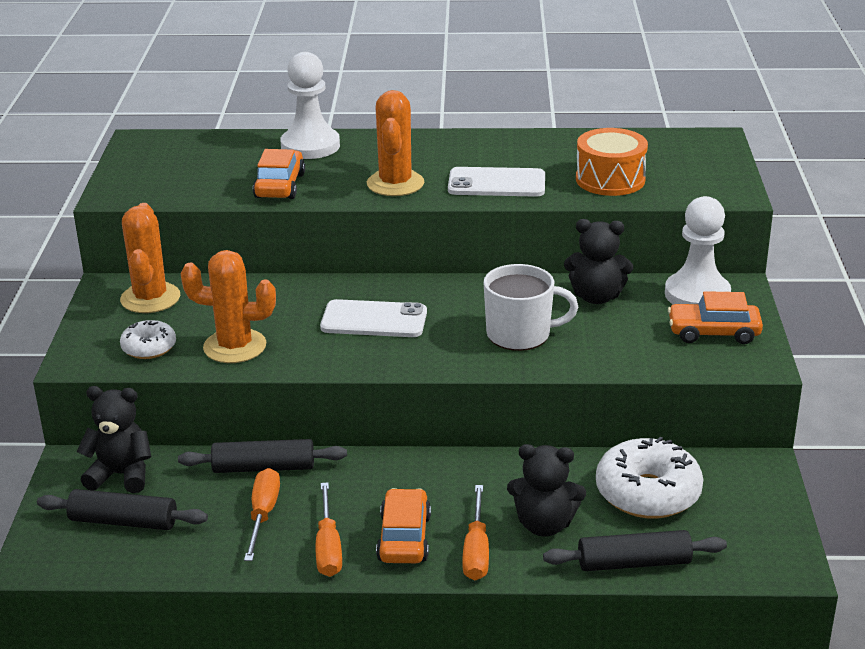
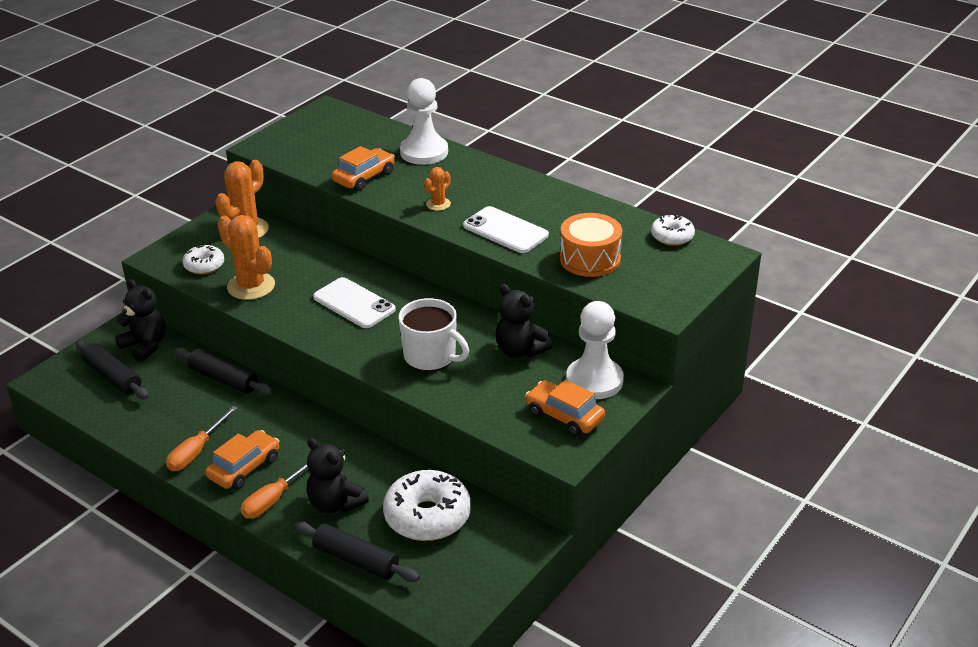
camera: 35 degrees right, 5 degrees up
orange screwdriver [244,468,280,561] -> none
orange cactus [367,90,424,196] -> orange cactus [424,167,451,211], size x0.52
none -> white donut [651,214,695,246]

